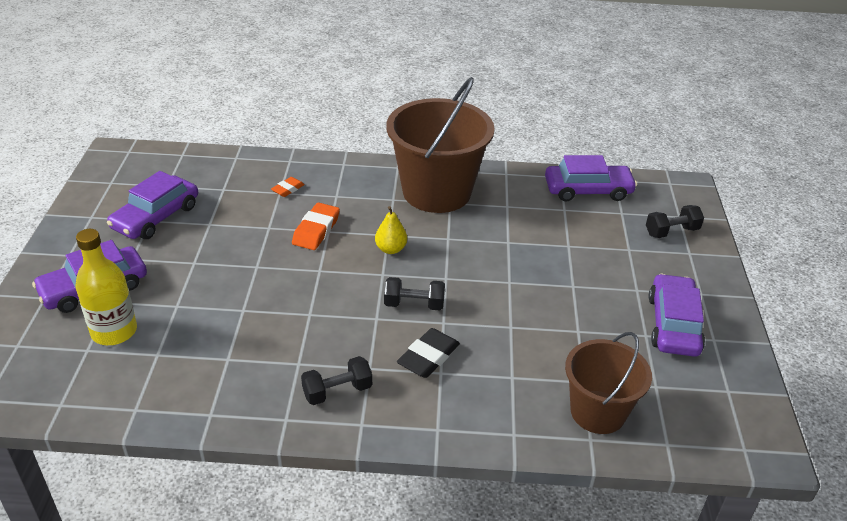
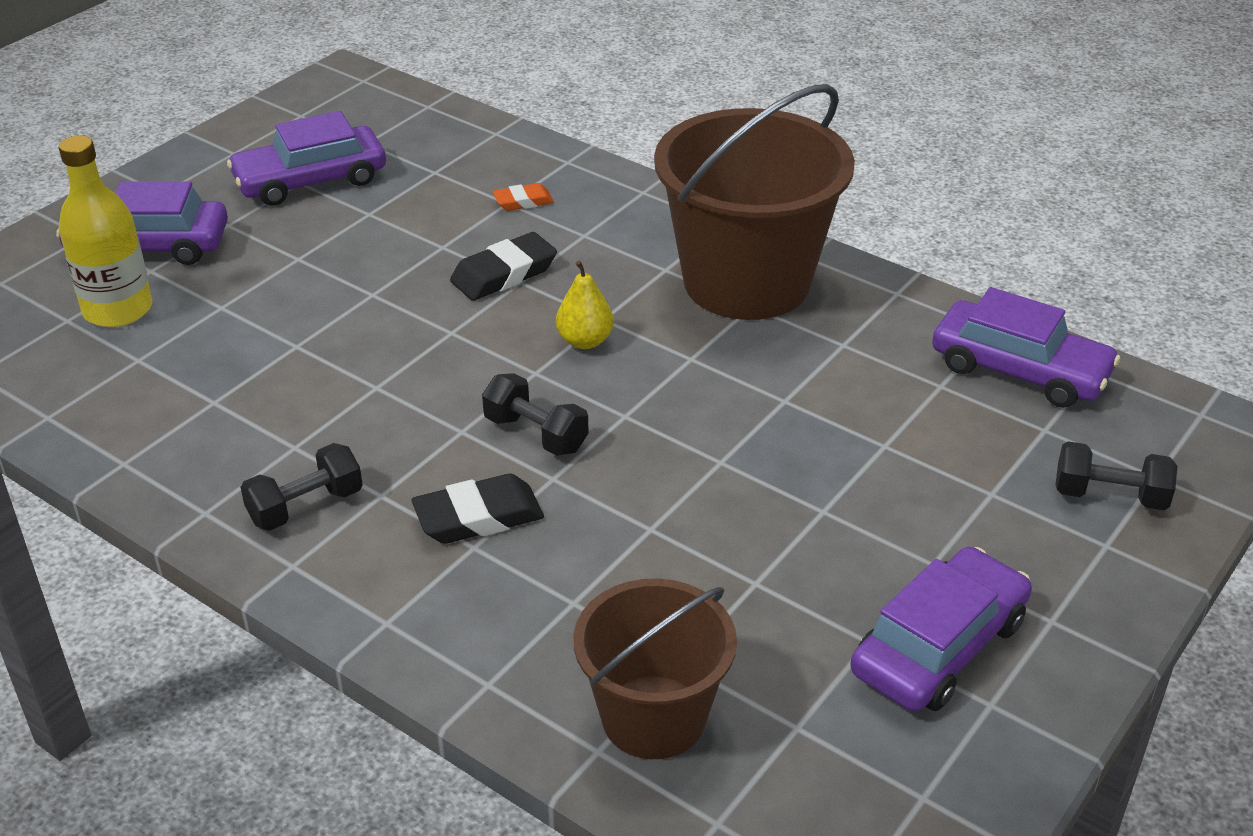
camera: 35 degrees right, 0 degrees up
orange eraser [292,203,340,250] -> black eraser [450,232,557,301]
black dumbbell [301,356,372,405] -> black dumbbell turned 45 degrees counterclockwise [241,443,363,531]

